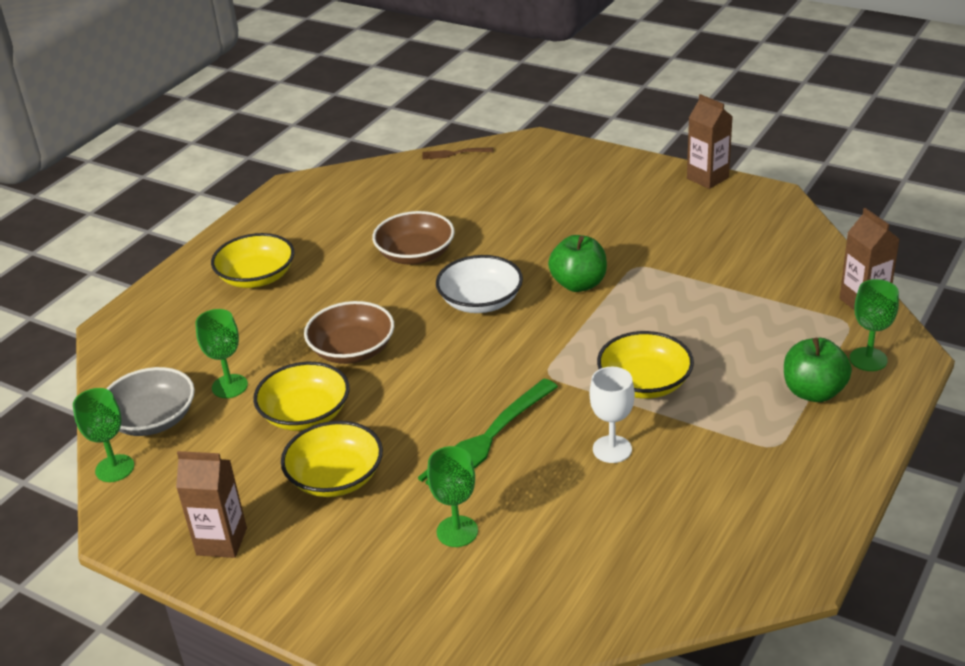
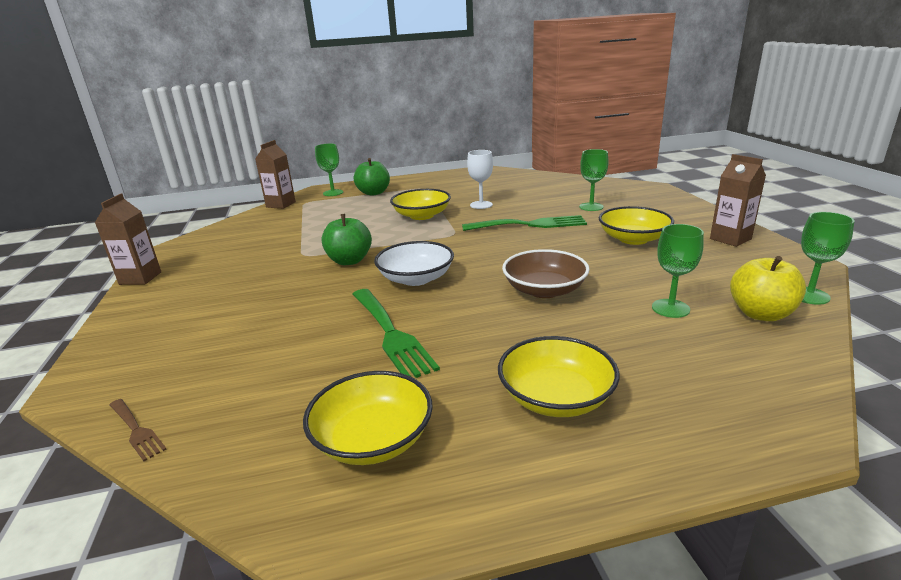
camera: 135 degrees left, 10 degrees down
grey bowl [106,367,195,436] -> yellow apple [730,256,806,321]
yellow bowl [253,362,349,431] -> yellow bowl moved to [303,371,433,465]
brown bowl [372,211,455,265] -> green fork [352,289,440,378]

